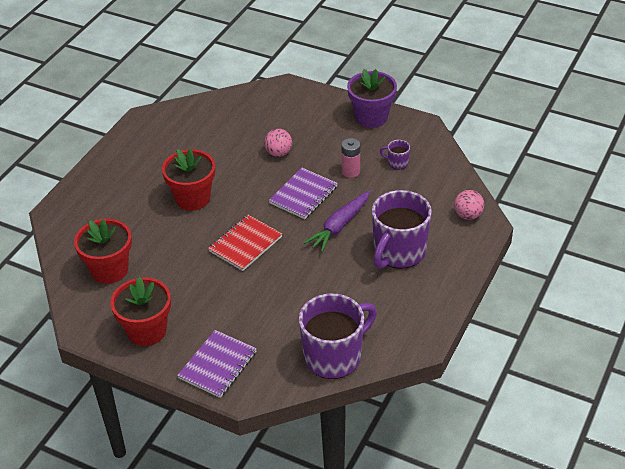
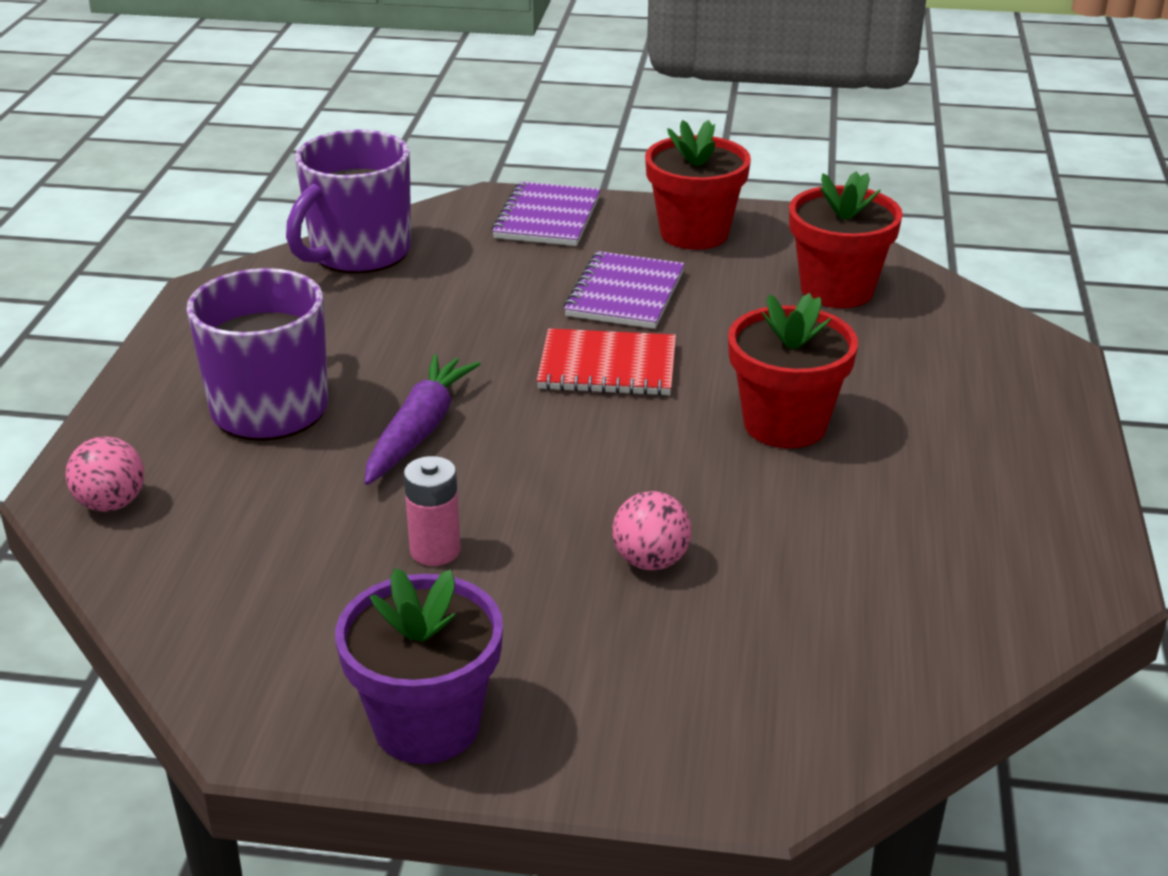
camera: 160 degrees right, 10 degrees down
red notebook [208,215,282,271] -> red notebook turned 75 degrees clockwise [537,328,676,396]
purple notebook [269,168,338,219] -> purple notebook moved to [564,251,685,329]
purple mug [380,140,410,170] -> none

